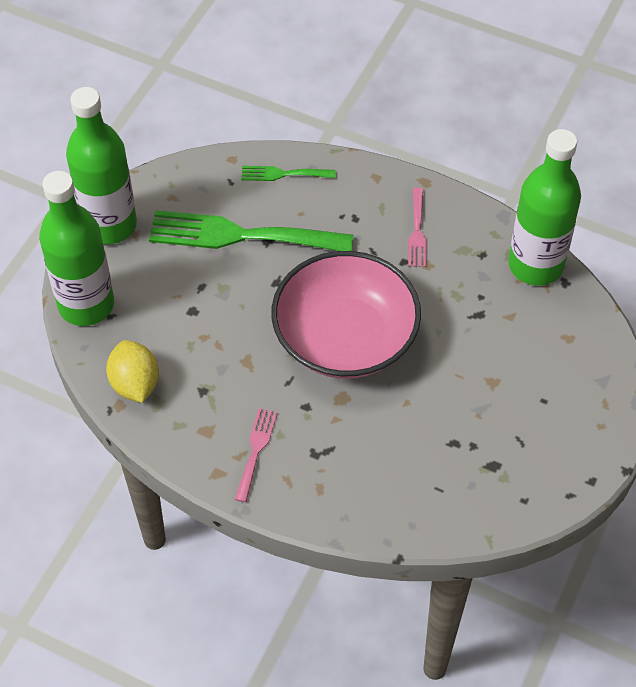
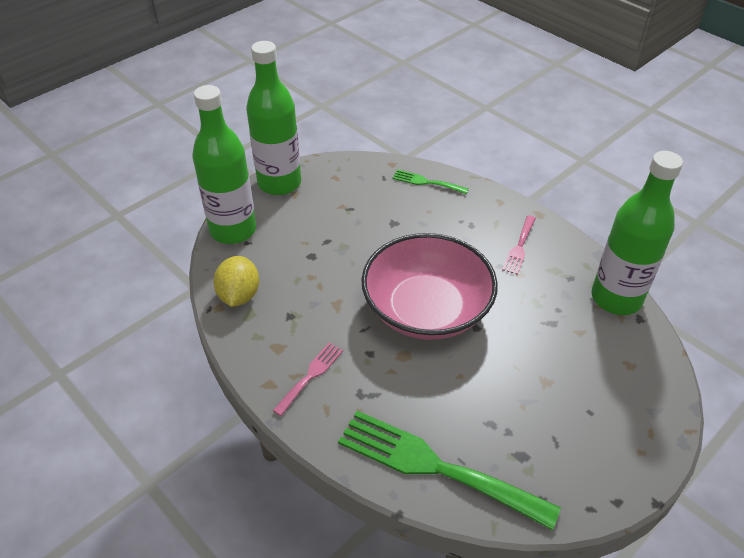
camera: 20 degrees right, 10 degrees down
green fork [149,210,353,251] -> green fork moved to [338,411,561,530]

